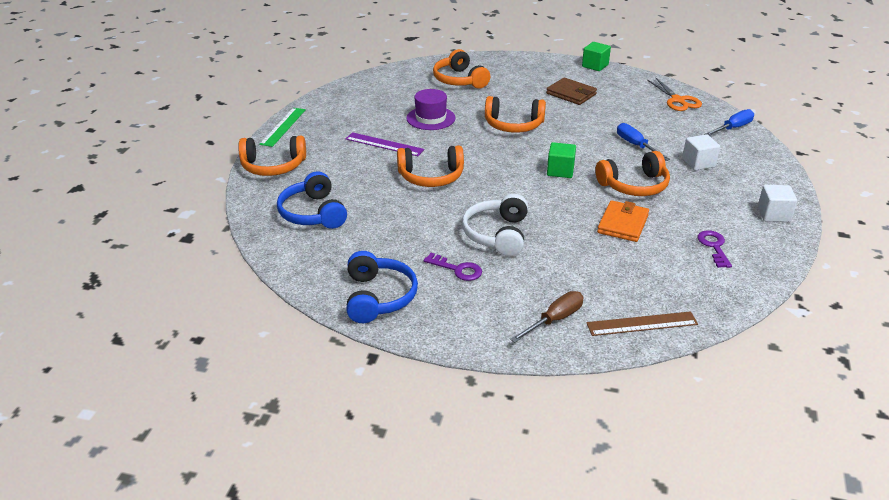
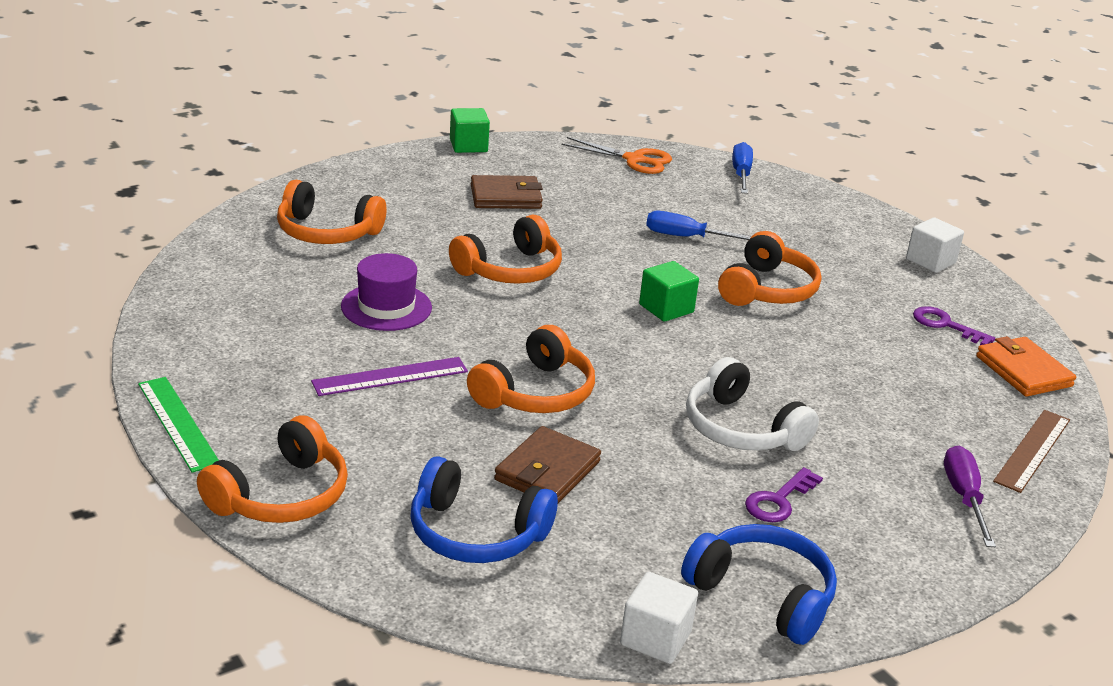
camera: 50 degrees left, 5 degrees down
purple key [424,253,482,281] -> purple key turned 150 degrees clockwise [745,467,823,522]
brown screwdriver [510,291,584,343] -> purple screwdriver [944,446,996,547]
orange wallet [597,200,649,242] -> orange wallet moved to [976,336,1076,397]
white cube [682,134,720,170] -> white cube moved to [620,572,698,664]
none -> brown wallet [494,426,601,503]

